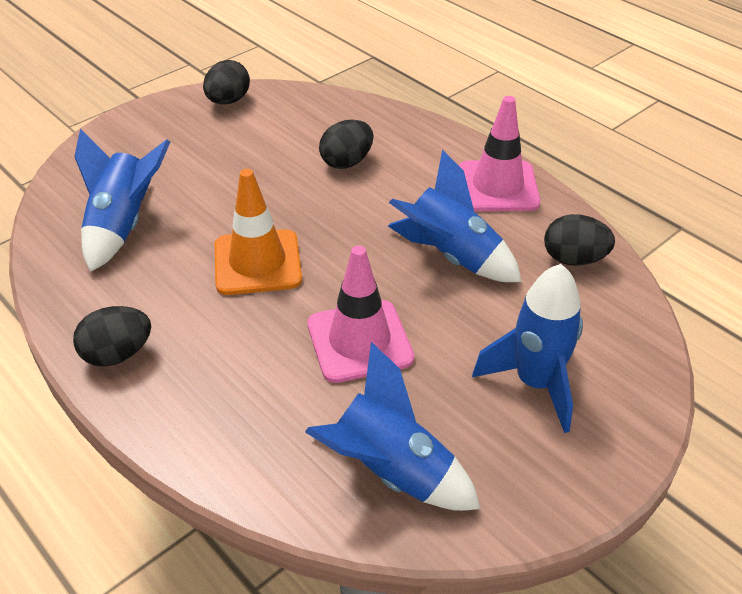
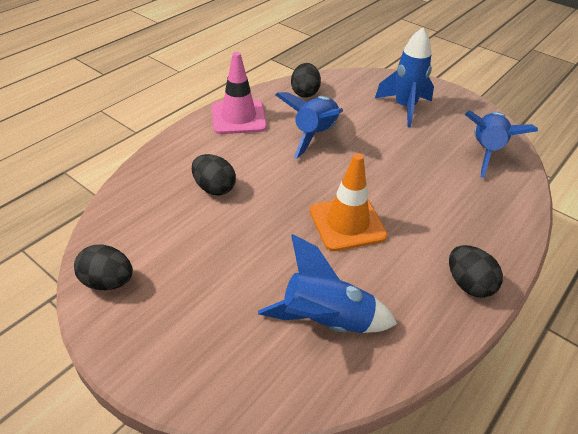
camera: 100 degrees left, 0 degrees up
pink traffic cone [307,245,414,383] -> none

